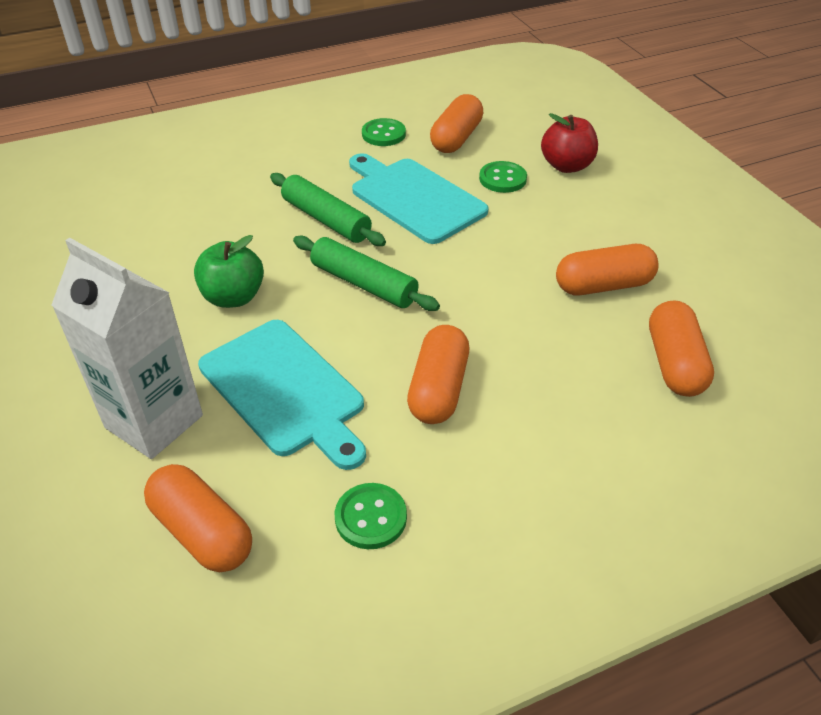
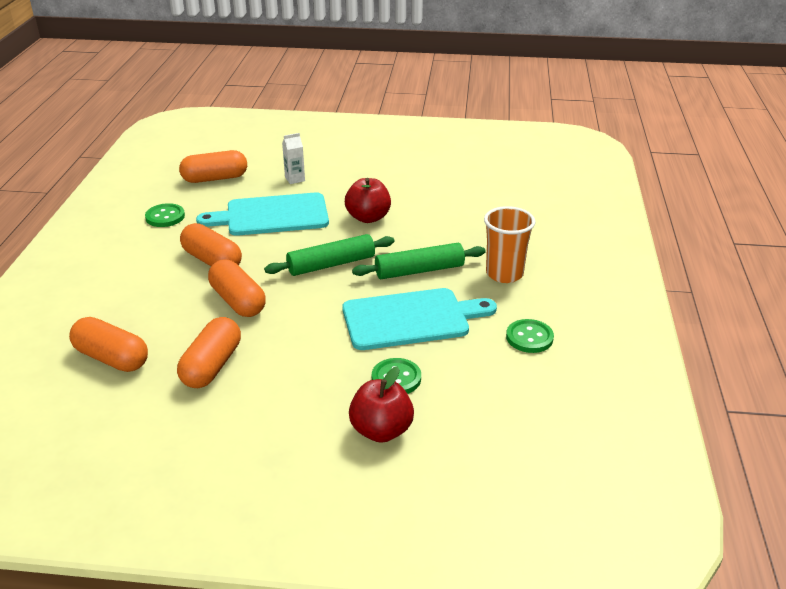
camera: 120 degrees right, 10 degrees down
white carton [51,238,203,459] -> white carton [282,133,305,184], size x0.42
green apple [194,235,264,308] -> red apple [345,178,391,223]
orange capsule [430,94,483,153] -> orange capsule moved to [208,260,266,317]
none -> orange cup [484,206,535,283]

